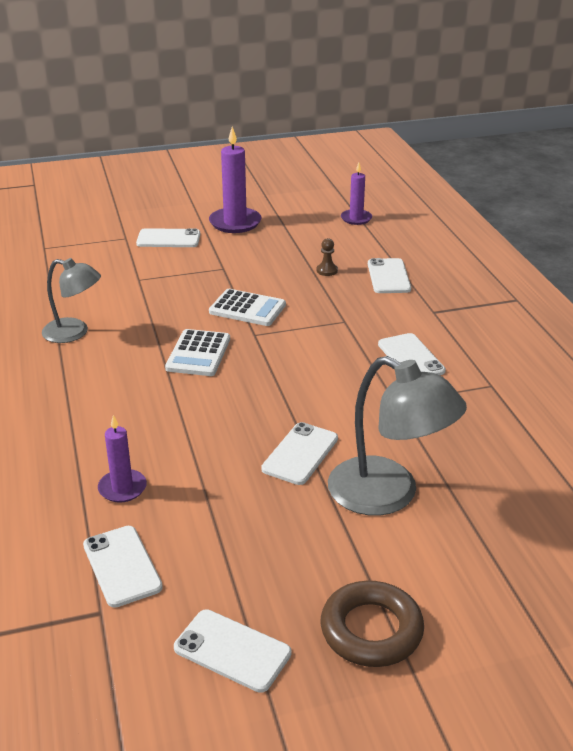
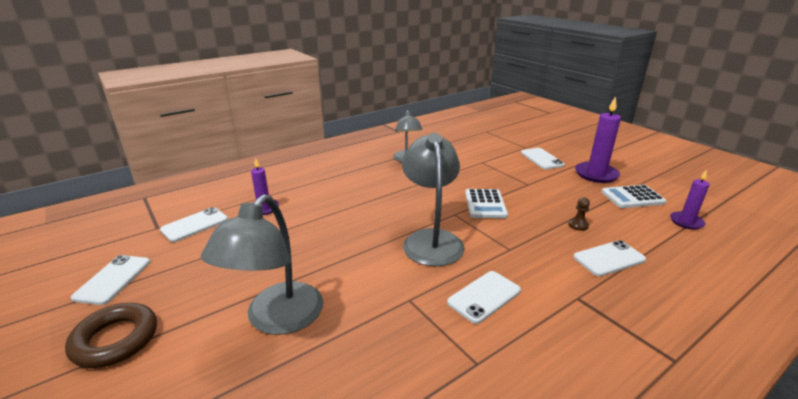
camera: 70 degrees right, 5 degrees down
white calculator [165,329,230,376] -> white calculator moved to [601,185,667,208]
white phone [261,422,338,485] -> none
none -> grey lamp [402,133,465,266]

